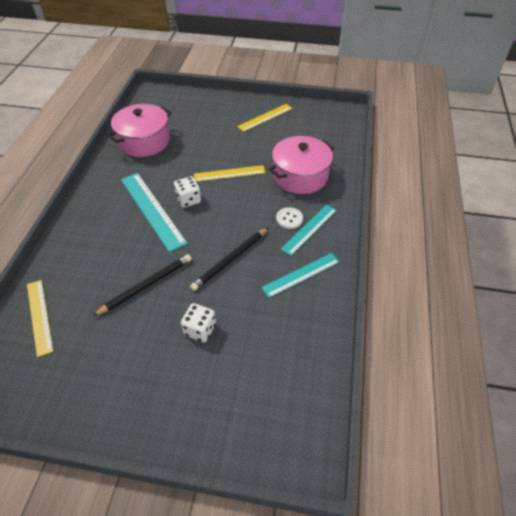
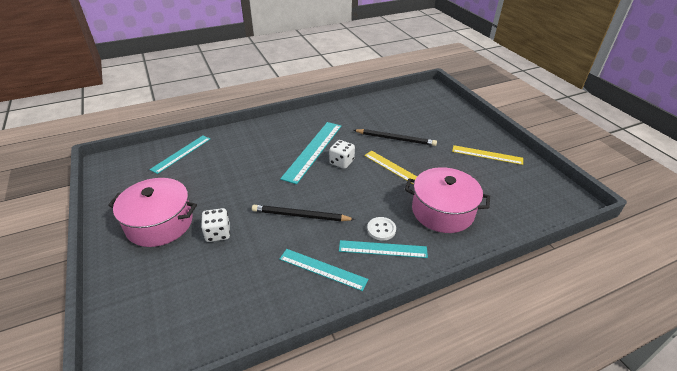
camera: 55 degrees right, 10 degrees down
yellow ruler [27,280,54,357] -> turquoise ruler [149,136,210,174]
black pencil [93,254,192,316] -> black pencil moved to [354,129,437,146]
pink pot [107,104,172,157] -> pink pot moved to [108,178,197,247]

